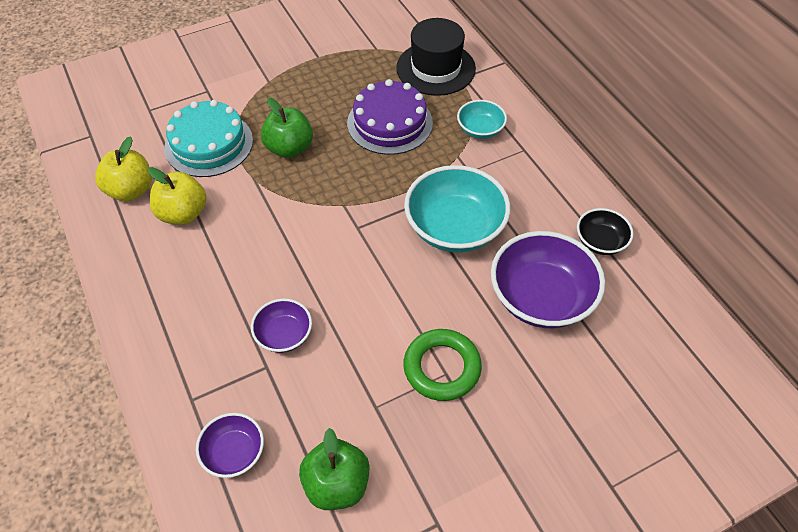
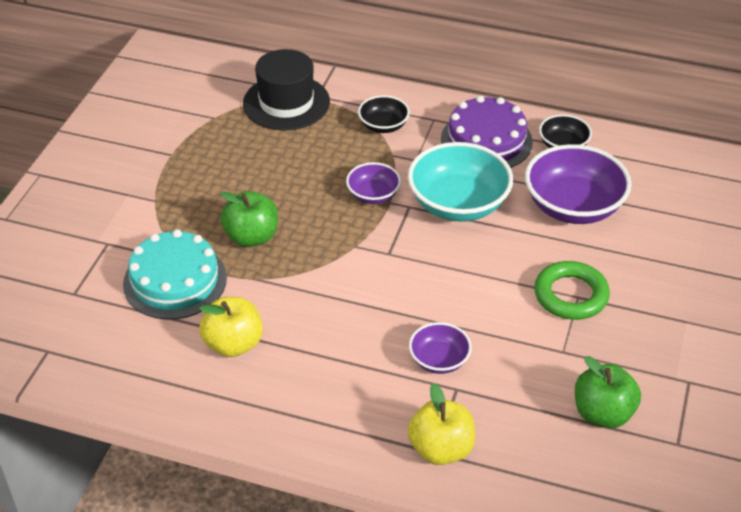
camera: 45 degrees left, 10 degrees down
yellow apple [95,136,152,201] -> yellow apple moved to [408,383,475,465]
purple bowl [196,413,264,478] -> purple bowl moved to [346,162,401,204]
purple cake [347,79,433,155] -> purple cake moved to [441,96,533,168]
turquoise bowl [457,100,507,139] -> black bowl [358,95,410,133]

